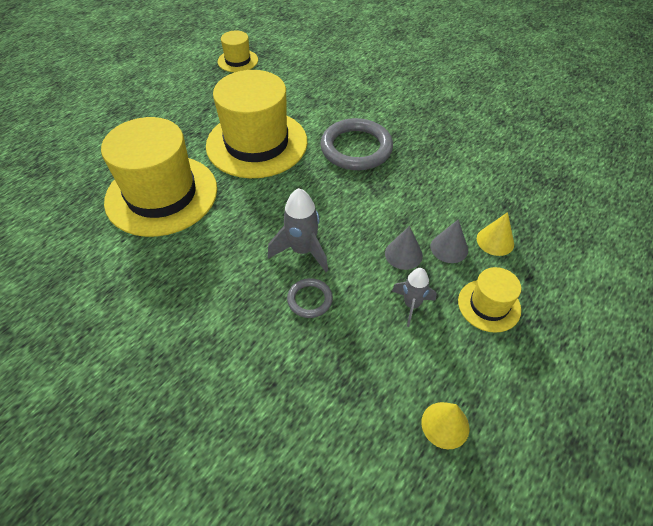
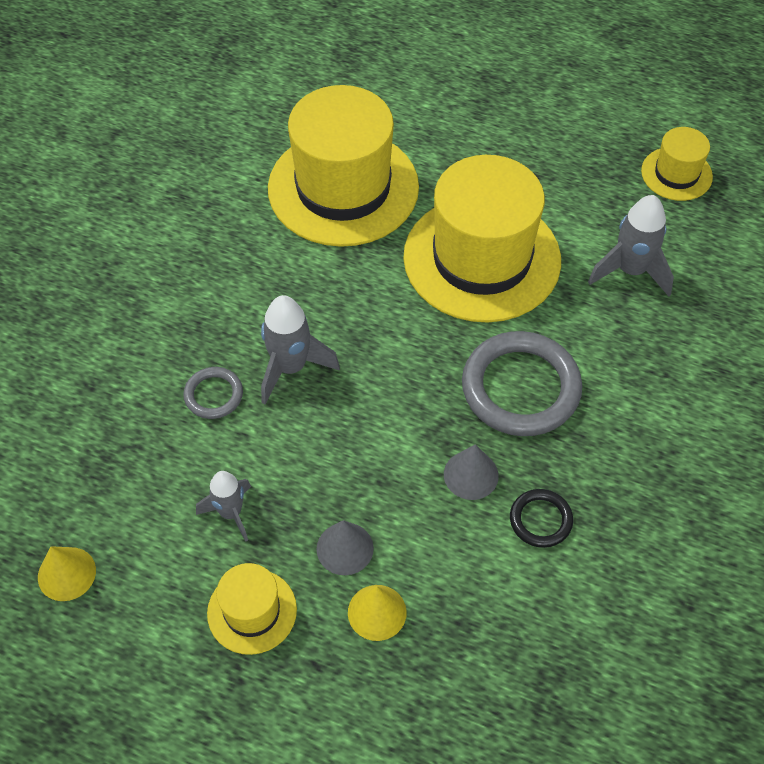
camera: 75 degrees right, 5 degrees up
grey cone [385,226,423,270] -> grey cone moved to [444,444,499,500]
none -> black ring [510,489,573,548]
none -> grey rocket [588,195,674,296]

